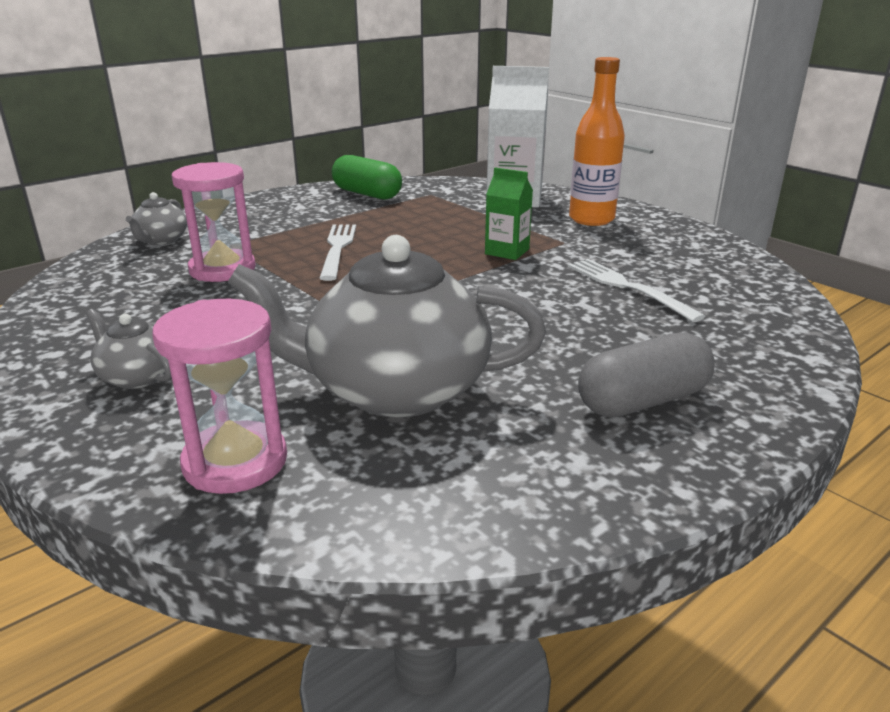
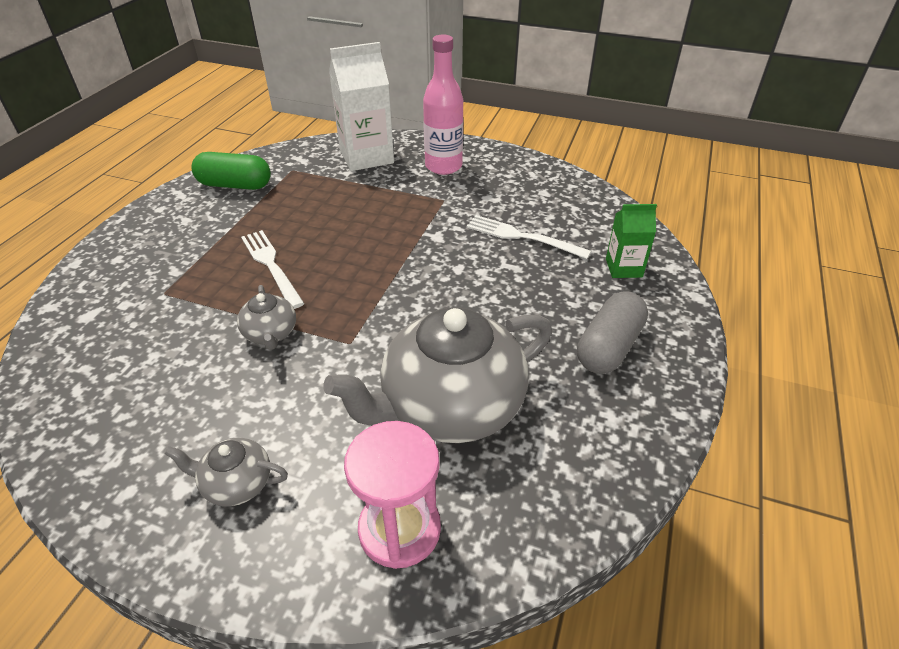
camera: 30 degrees left, 15 degrees up
grey teapot [126,192,187,245] -> grey teapot moved to [237,285,296,350]
pink hourglass [172,162,256,282] -> none
green carton [485,167,533,260] -> green carton moved to [606,204,657,278]
orange bottle [569,57,625,226] -> pink bottle [423,35,463,175]

